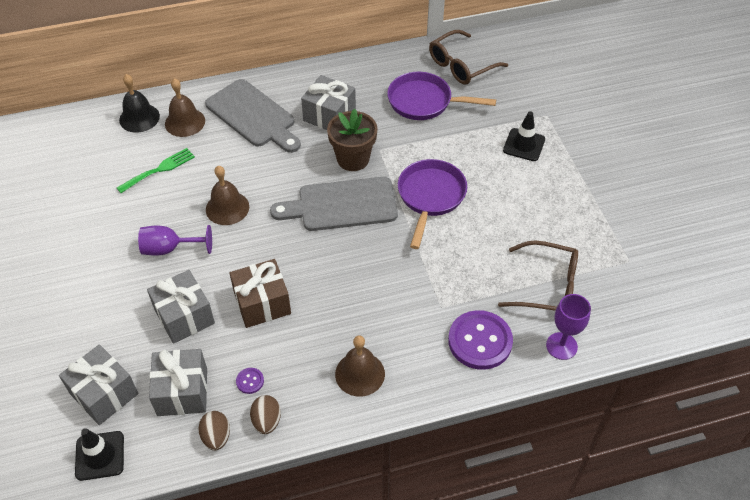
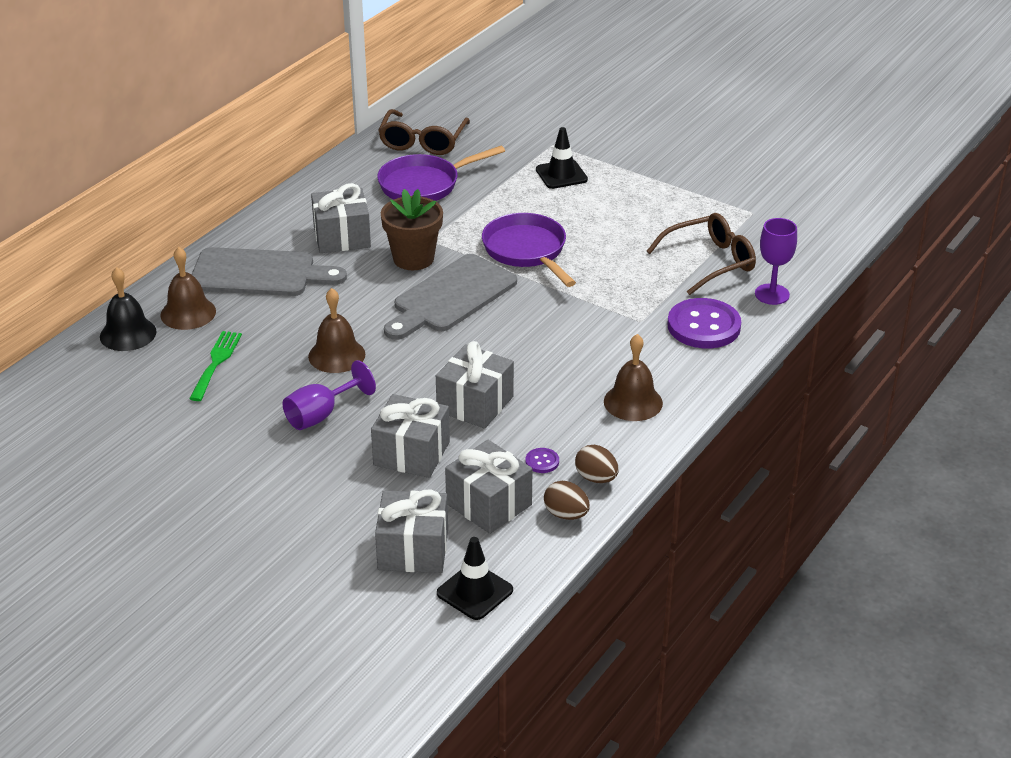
camera: 40 degrees left, 15 degrees down
brown gift [229,259,291,328] -> grey gift [436,341,514,429]

